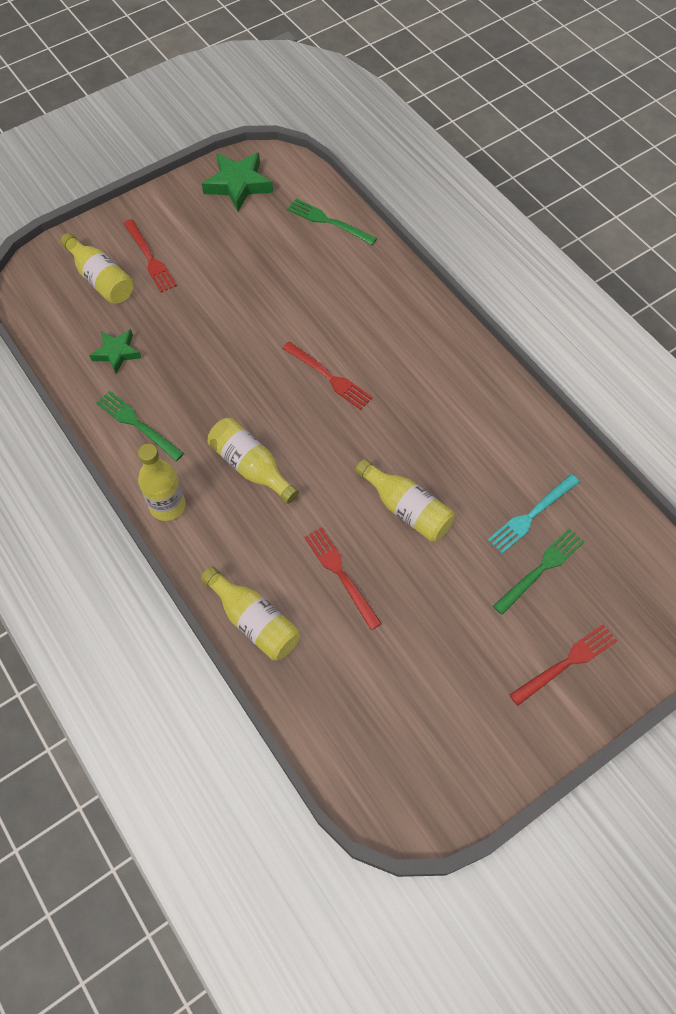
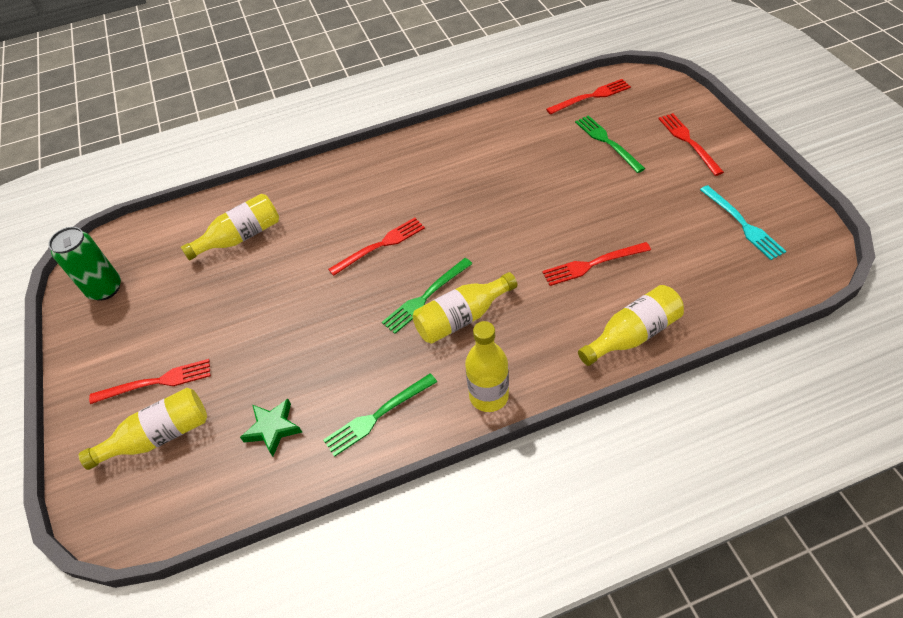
camera: 70 degrees left, 10 degrees down
green star [202,152,273,211] -> green can [48,227,121,301]
green fork [287,199,377,245] -> green fork moved to [382,258,473,334]
yellow bottle [355,459,455,542] -> yellow bottle moved to [181,194,279,260]
turquoise fork [488,474,579,554] -> turquoise fork moved to [700,185,787,260]
none -> red fork [546,79,631,115]

